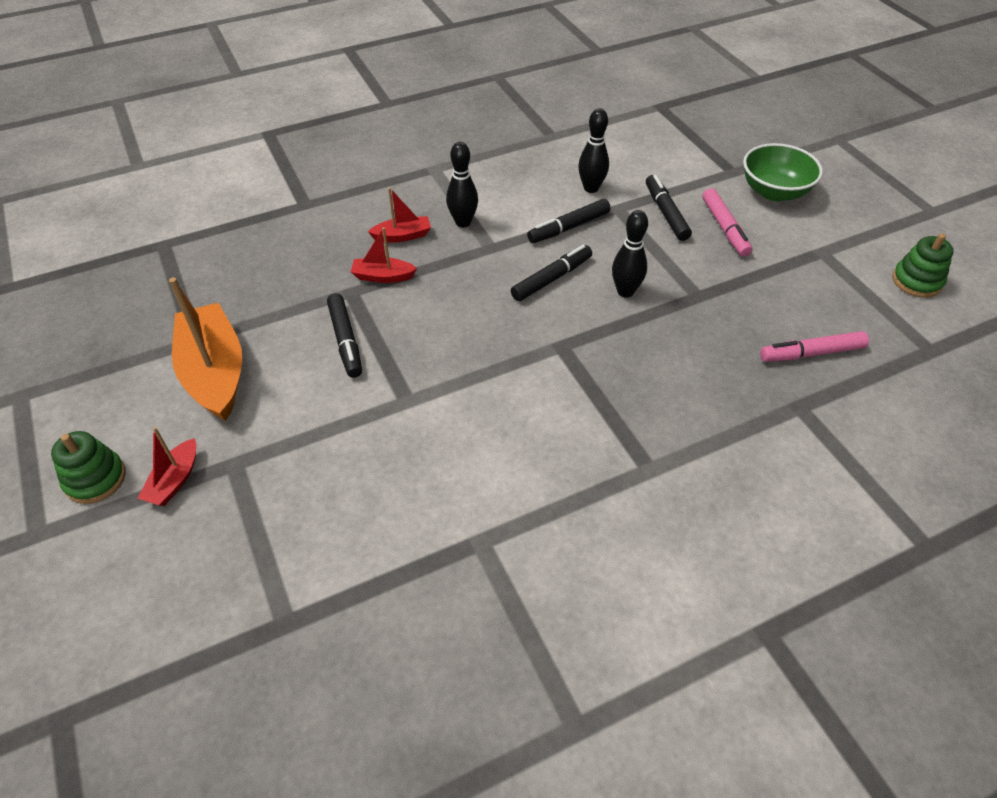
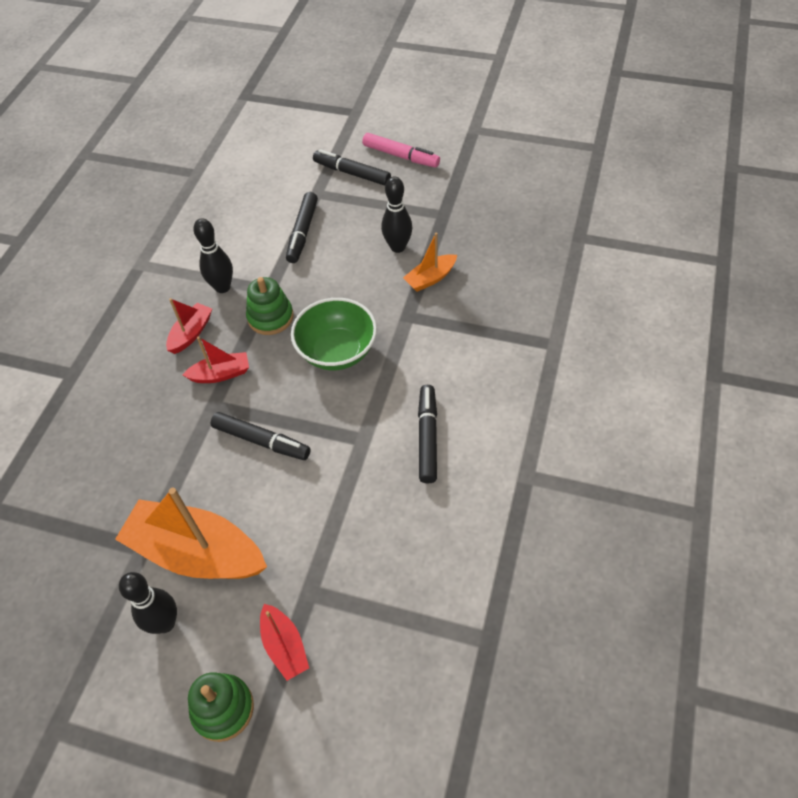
camera: 45 degrees left, 5 degrees up
red boat [351,227,417,283] -> red boat turned 150 degrees counterclockwise [182,336,249,383]
black marker [511,245,592,301] -> black marker moved to [418,385,437,484]
black bowling pin [578,108,609,193] -> black bowling pin moved to [119,572,177,634]
green bowl [743,143,823,201] -> green bowl moved to [291,298,377,370]
pink marker [760,331,869,362] -> none
green stacking toy [892,233,954,298] -> green stacking toy moved to [246,277,294,335]
none -> orange boat [403,233,457,292]

